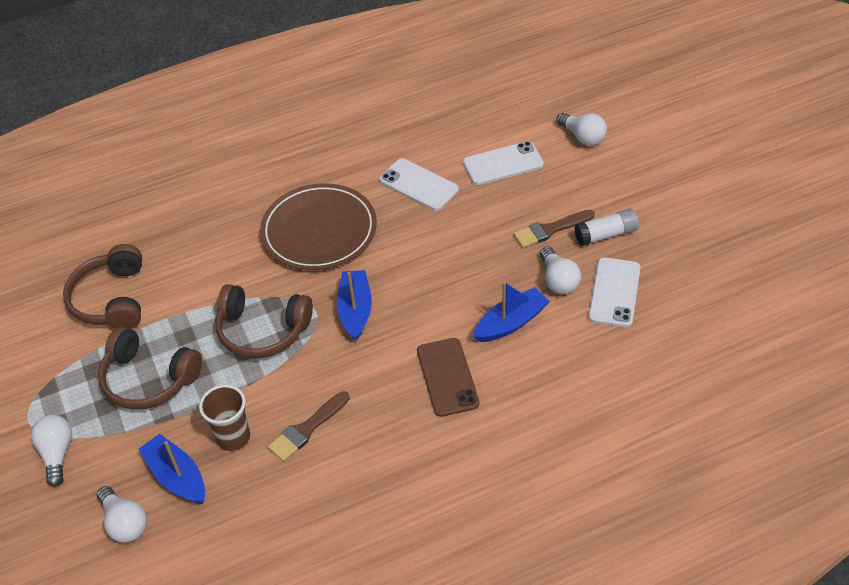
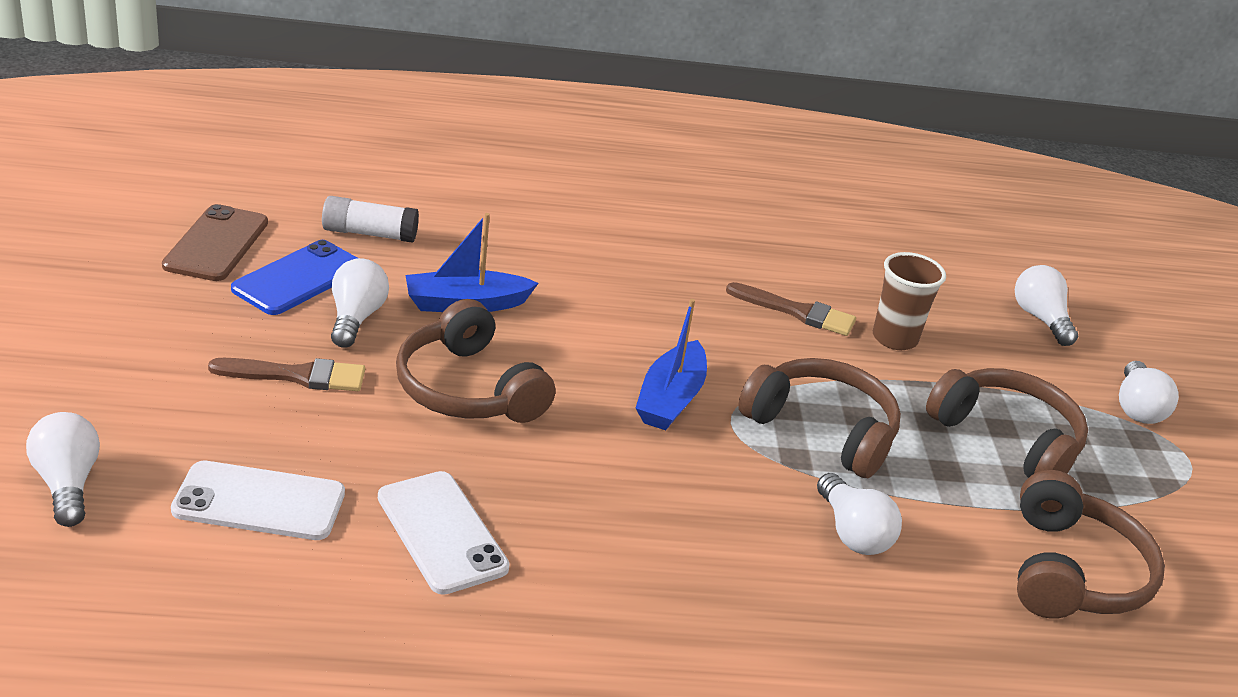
camera: 165 degrees left, 15 degrees down
blue boat [139,434,205,504] -> none
brown plate [260,183,377,270] -> none
brown brush [268,391,350,462] -> brown brush turned 45 degrees clockwise [726,282,856,336]
brown phone [417,338,479,417] -> brown phone moved to [162,204,268,281]
white glue stick [574,209,639,246] -> white glue stick moved to [322,196,419,243]
white phone [588,257,641,327] -> blue phone [231,240,357,315]
none -> brown headphones [396,299,555,423]
none -> white light bulb [817,473,902,555]

